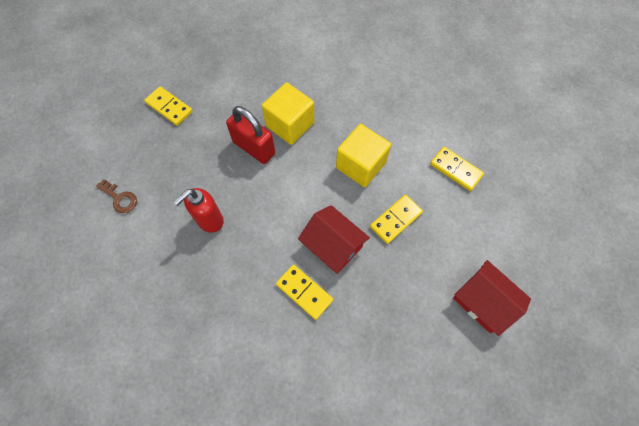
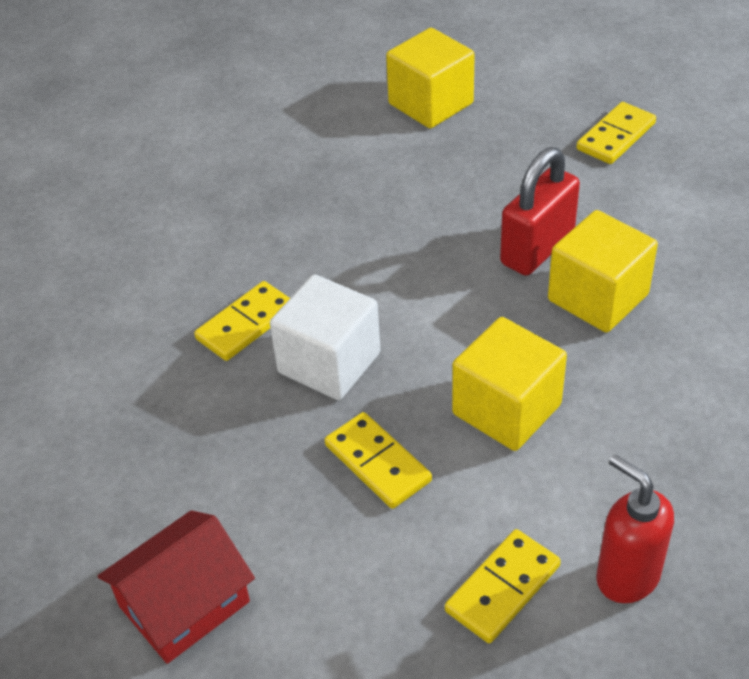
camera: 95 degrees right, 20 degrees down
brown key [96,179,137,213] -> yellow cube [386,28,475,128]
red soap dispenser [174,188,224,233] -> red soap dispenser moved to [596,454,674,603]
red house [298,205,370,274] -> white cube [270,274,380,400]

